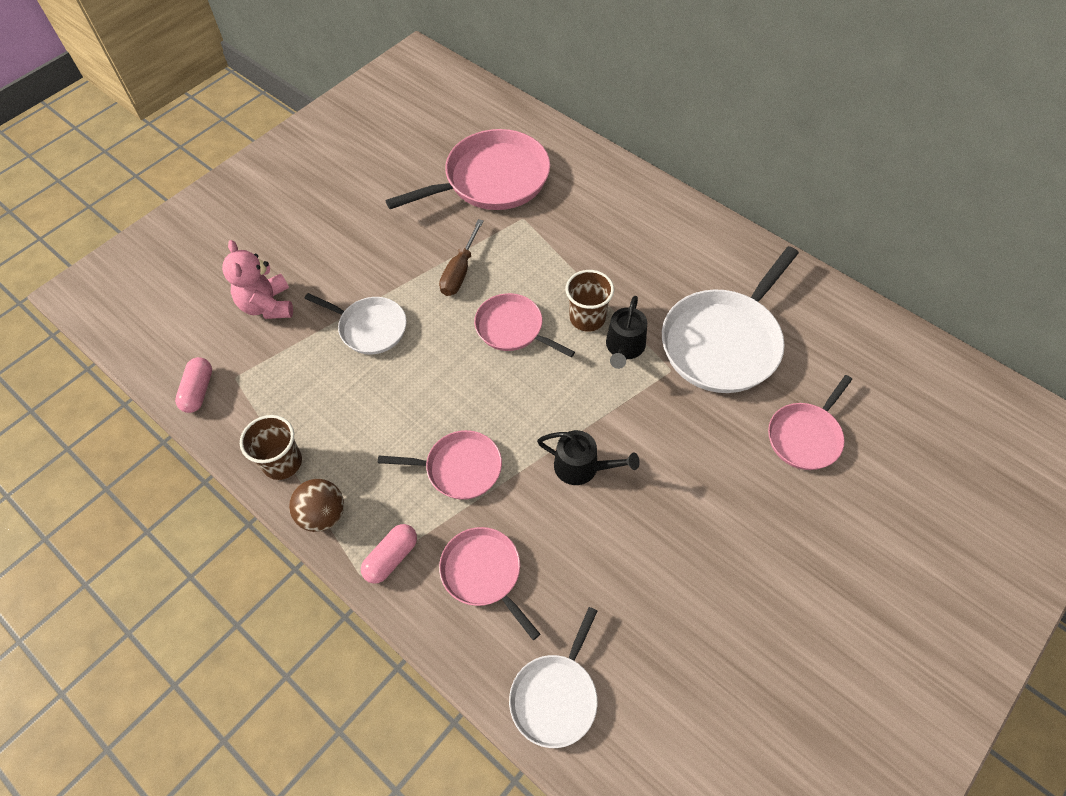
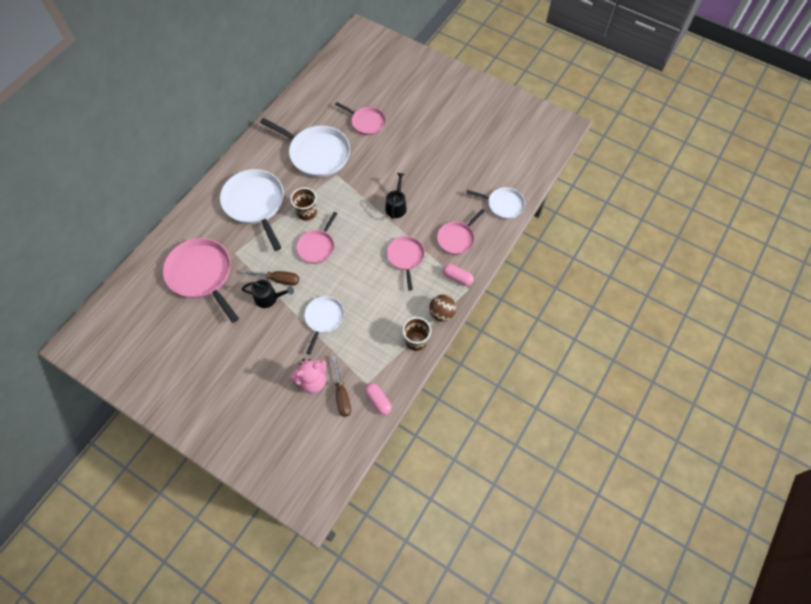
camera: 100 degrees left, 5 degrees up
pink capsule [175,357,212,413] -> pink capsule turned 60 degrees clockwise [365,383,392,415]
black watering can [606,296,647,369] -> black watering can moved to [242,280,294,308]
none -> white pan [220,169,284,251]
none -> brown screwdriver [332,356,351,417]

